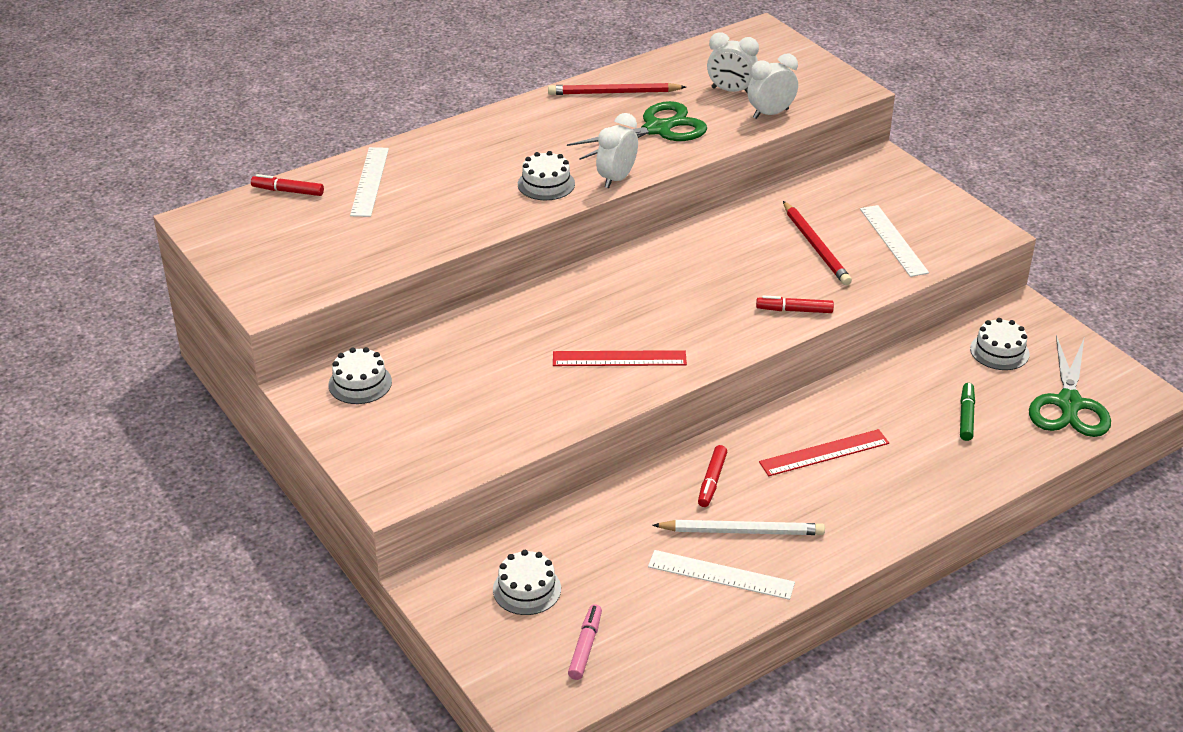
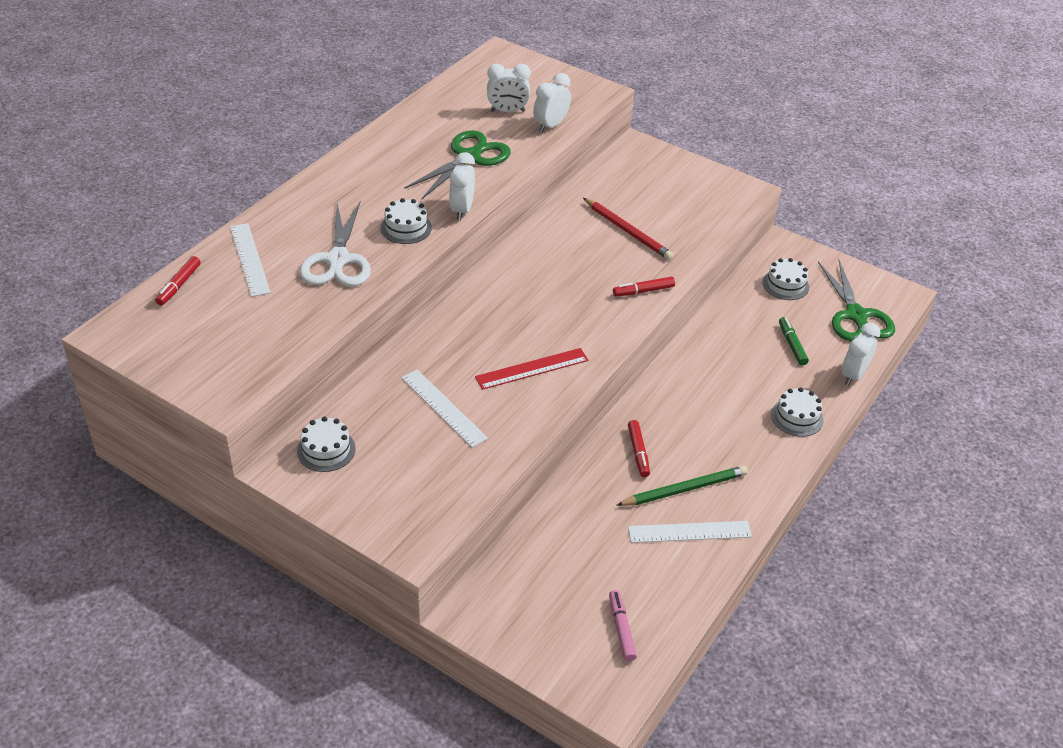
camera: 25 degrees left, 5 degrees up
red marker [251,174,324,196] -> red marker turned 60 degrees counterclockwise [155,256,201,306]
white cake [493,550,561,615] -> white cake moved to [771,387,823,437]
red pencil [548,83,686,95] -> none
white pencil [652,520,825,535] -> green pencil [617,466,748,506]
red ruler [759,429,889,476] -> none
white ruler [860,205,929,277] -> white ruler moved to [401,370,488,448]
none -> white scissors [300,200,371,286]
none -> white clock [842,323,881,386]

